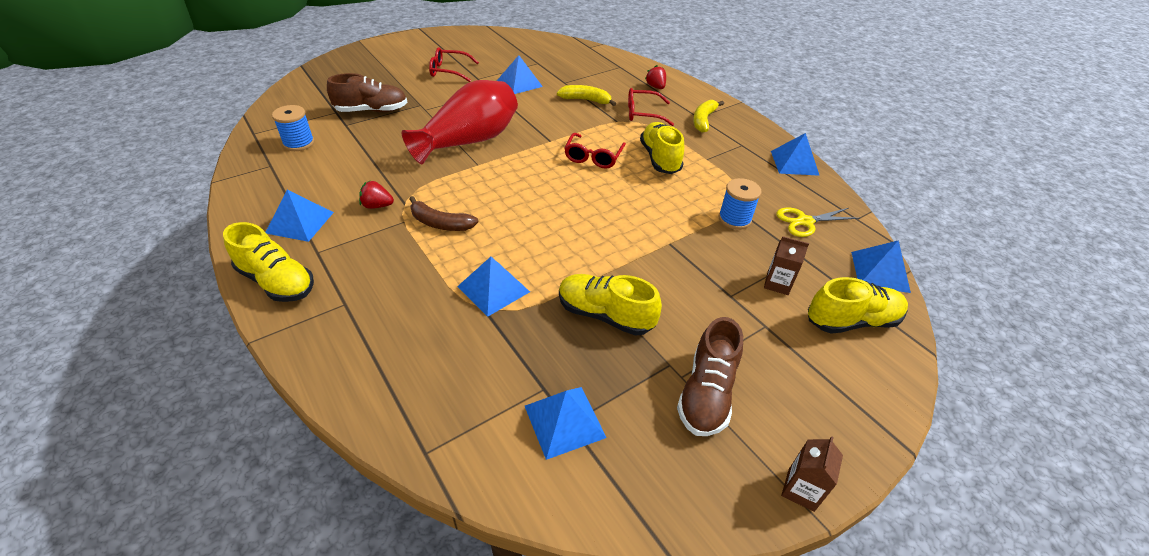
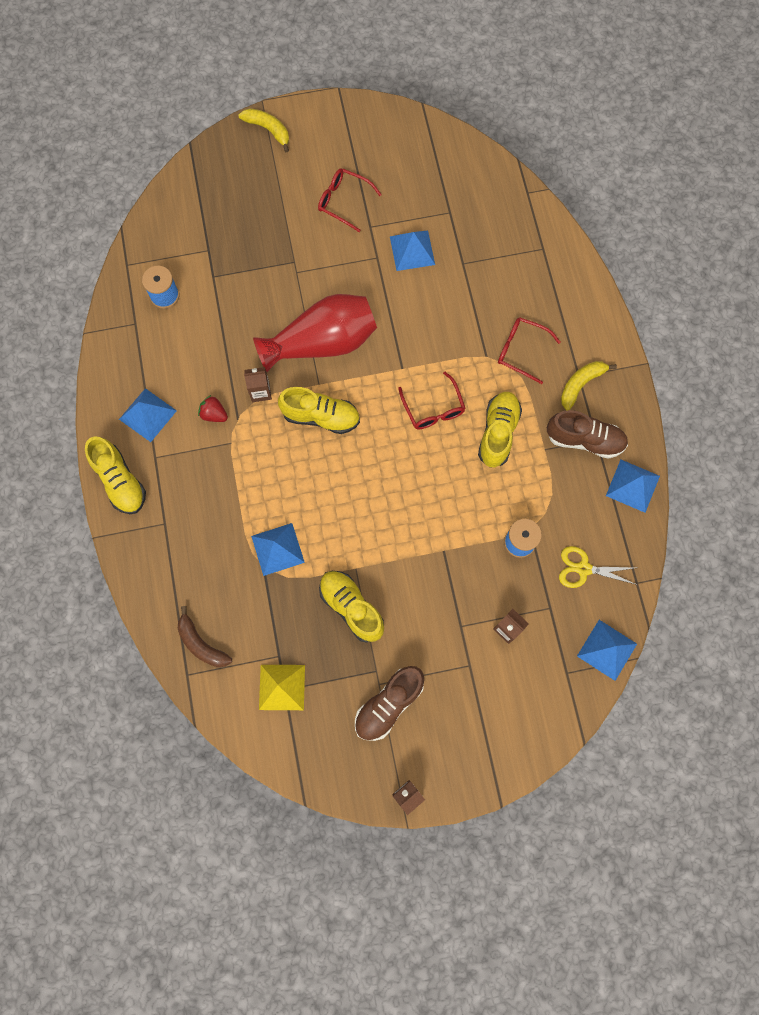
camera: 25 degrees right, 30 degrees up
brown shoe [327,73,408,112] -> brown shoe moved to [547,410,628,459]
brown banana [409,196,478,231] -> brown banana moved to [178,606,232,667]
blue pyramid [525,387,607,460] -> yellow pyramid [259,665,305,710]
yellow banana [557,85,616,106] -> yellow banana moved to [239,108,289,152]
red glasses [564,133,626,169] -> red glasses turned 60 degrees counterclockwise [398,372,466,429]
red strawberry [645,65,666,89] -> none
yellow shoe [808,277,908,334] -> yellow shoe moved to [278,387,360,434]
none -> brown carton [244,367,272,402]

